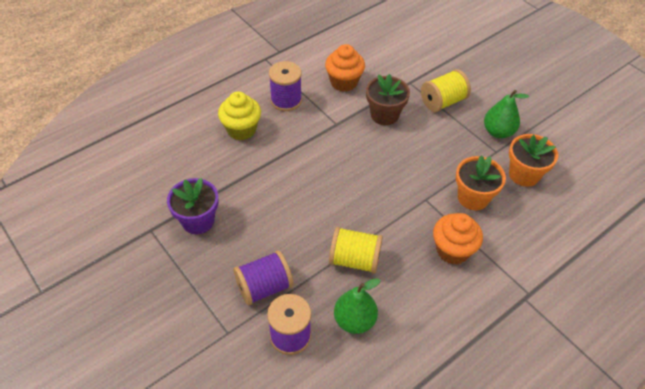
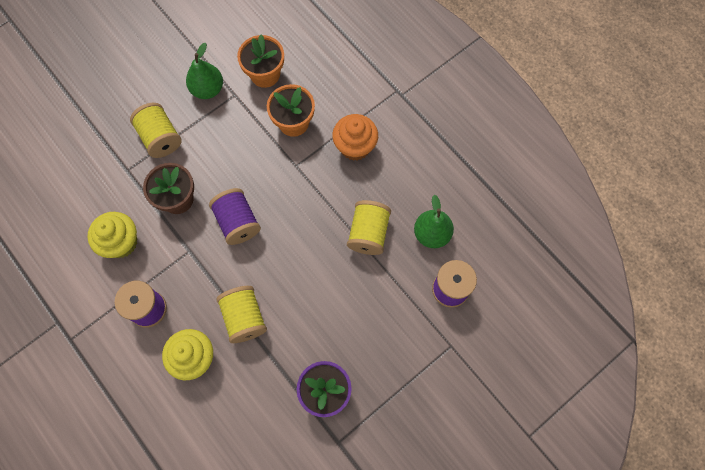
camera: 90 degrees left, 20 degrees up
purple spool [234,250,293,305] -> purple spool moved to [209,188,261,245]
orange cupcake [325,44,365,92] -> yellow cupcake [88,212,137,258]
none -> yellow spool [216,286,267,343]

